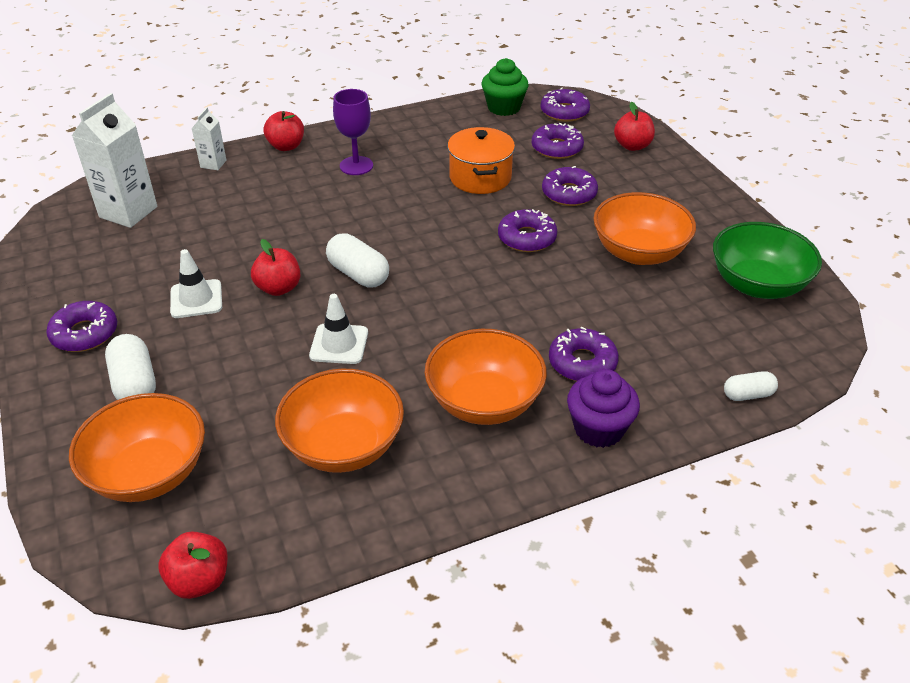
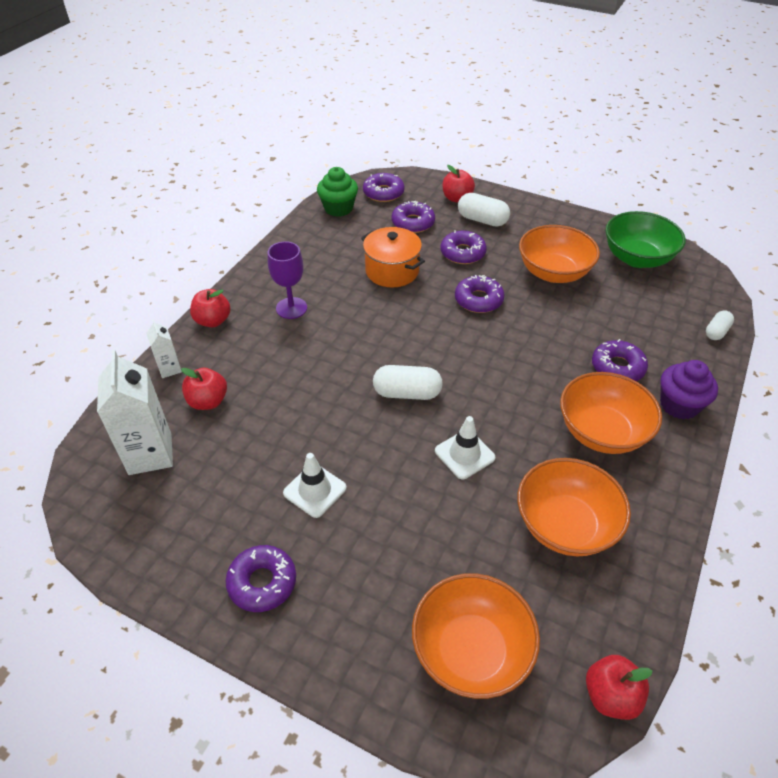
camera: 40 degrees left, 5 degrees up
white capsule [105,334,156,400] -> white capsule moved to [458,193,510,226]
red apple [251,239,300,296] -> red apple moved to [181,368,227,410]

